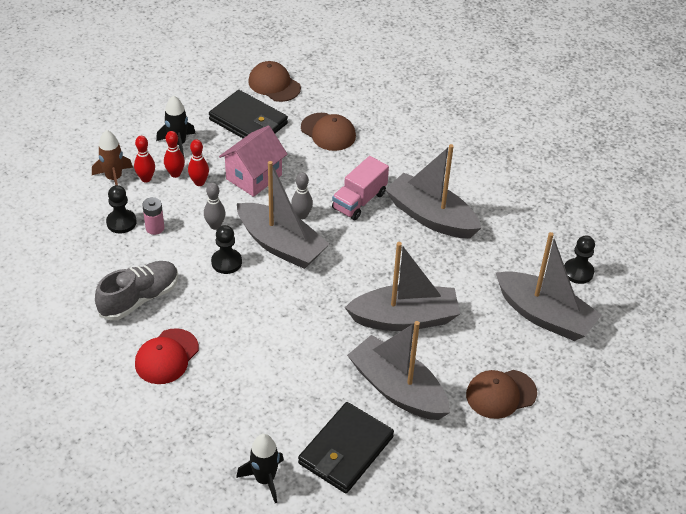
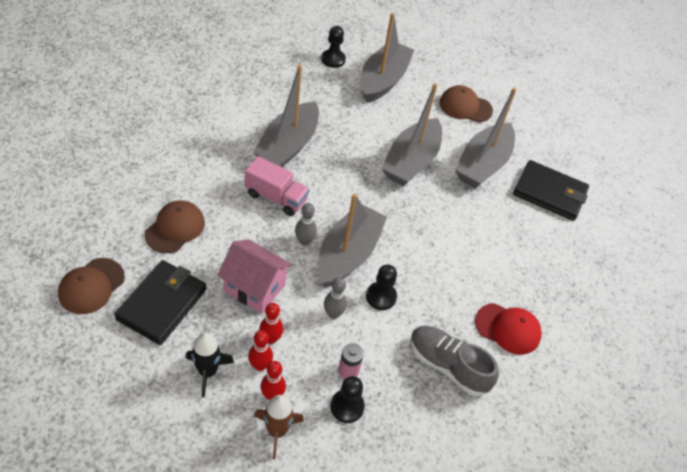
camera: 105 degrees left, 5 degrees up
black rocket [236,434,284,503] -> none
grey boat [345,242,460,331] -> grey boat turned 135 degrees counterclockwise [381,83,442,186]
brown cap [466,370,537,419] -> brown cap turned 135 degrees clockwise [439,85,493,122]

